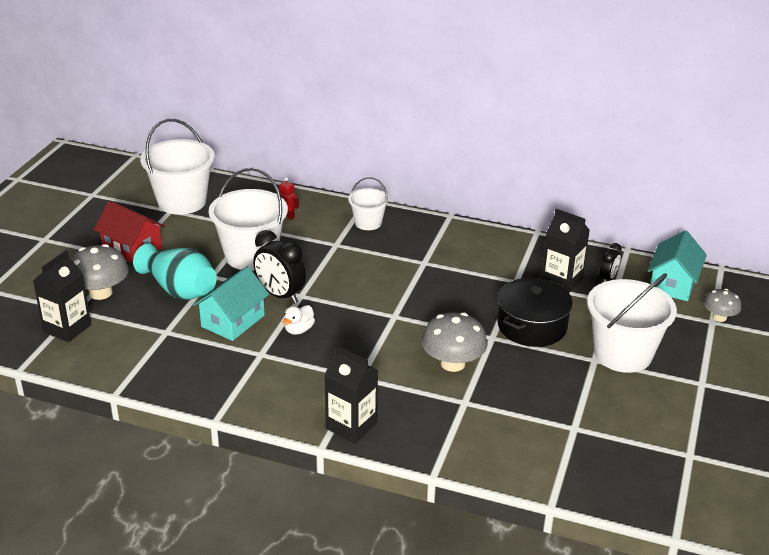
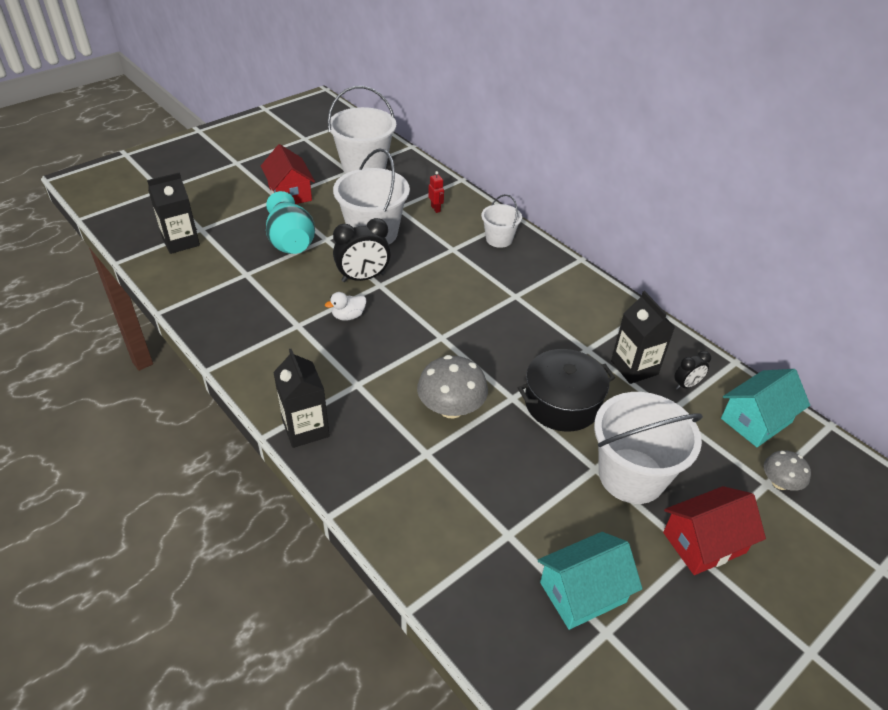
camera: 30 degrees right, 10 degrees up
grey mushroom [71,244,129,300] -> none
turquoise house [193,266,269,341] -> turquoise house moved to [538,532,642,630]
black clock [253,230,306,304] -> black clock turned 90 degrees counterclockwise [333,218,391,282]
none -> red house [663,486,766,575]

